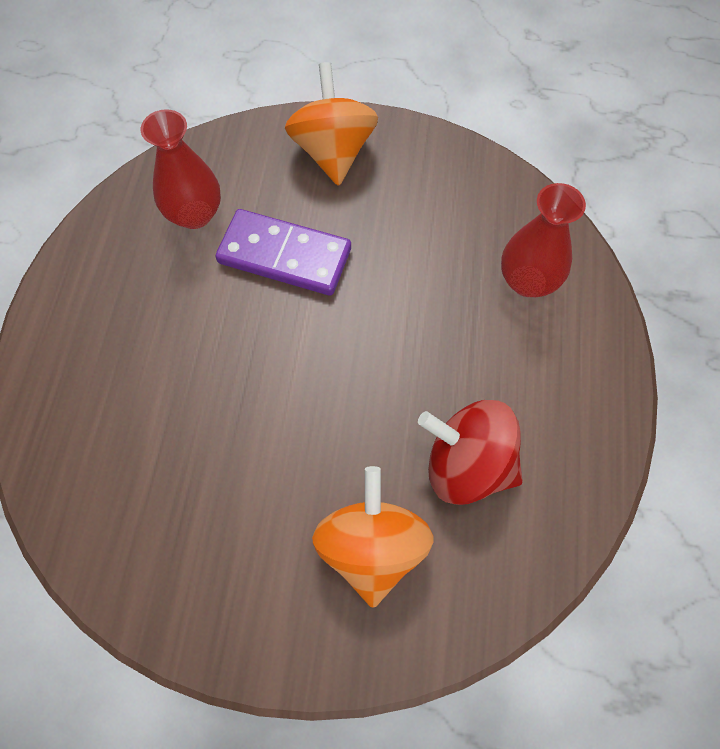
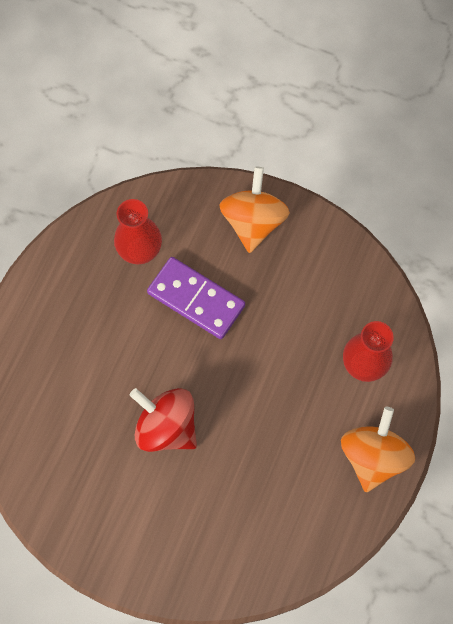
camera: 15 degrees right, 5 degrees up
orange spinning top [312,466,434,607] -> orange spinning top moved to [341,407,415,492]
red spinning top [418,400,523,505] -> red spinning top moved to [130,388,197,452]

